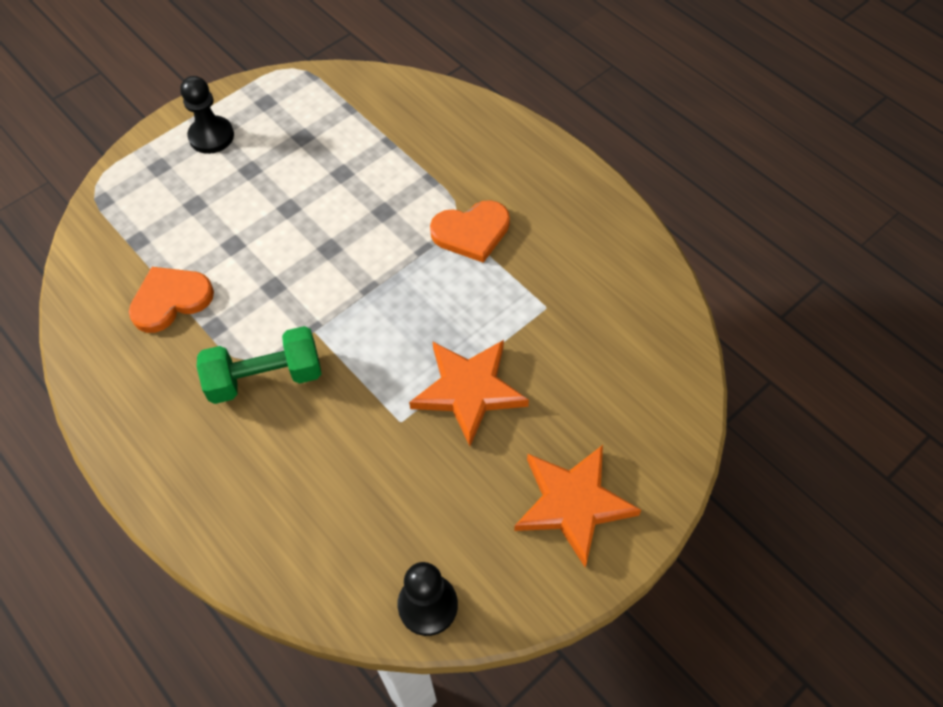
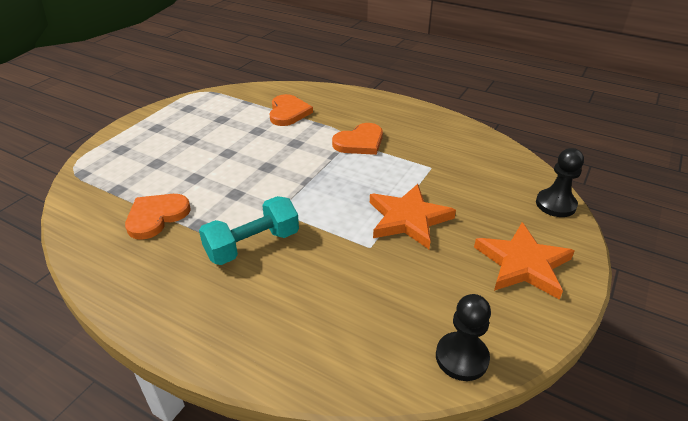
camera: 20 degrees left, 20 degrees down
black pawn [180,76,234,154] -> black pawn moved to [536,148,584,217]
green dumbbell [197,326,322,404] -> turquoise dumbbell [199,196,299,265]
none -> orange heart [269,94,313,126]

